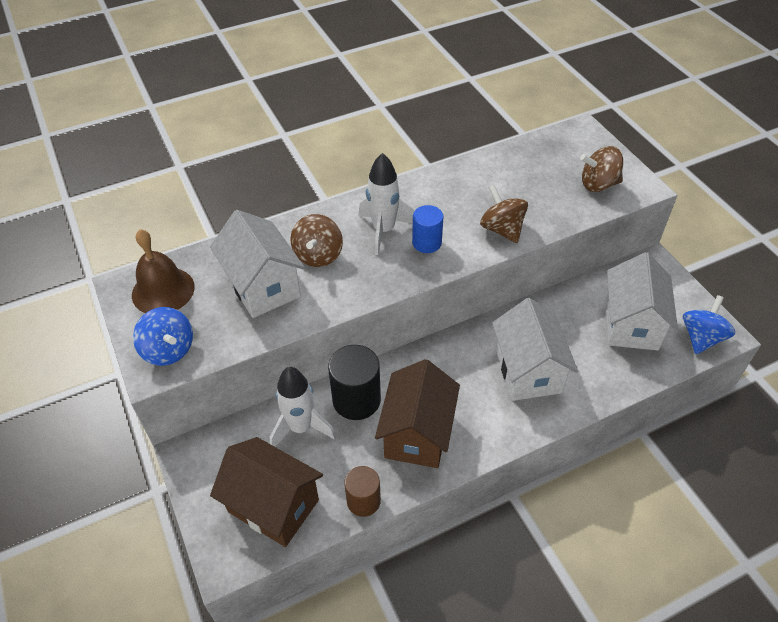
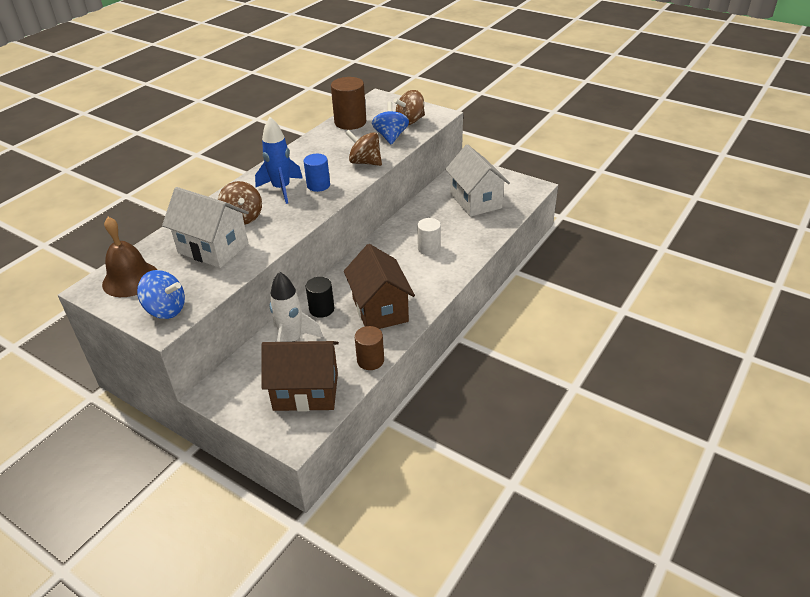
camera: 30 degrees left, 10 degrees down
black cylinder [328,345,381,420] -> black cylinder [306,277,334,318], size x0.64
white rocket [359,153,414,255] -> blue rocket [255,117,303,204]
white house [492,298,578,401] -> white cylinder [417,218,441,255]
blue spinning top [683,295,735,354] -> blue spinning top moved to [372,102,409,145]
none -> brown cylinder [331,77,366,130]

